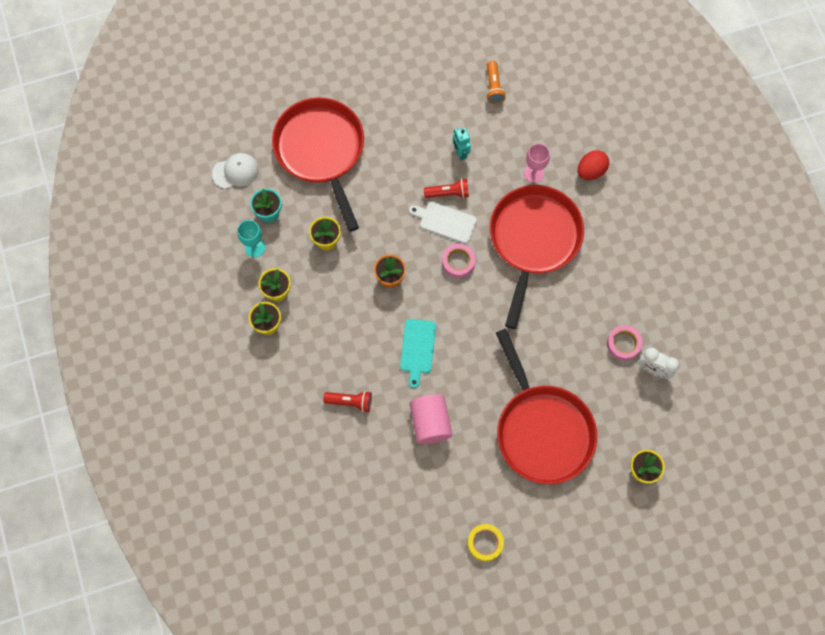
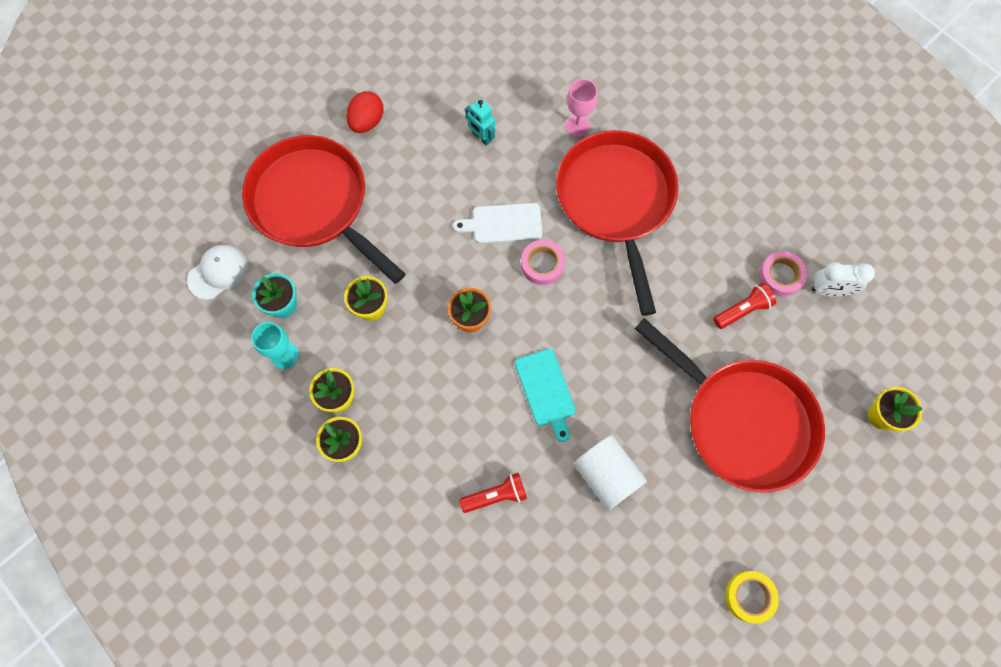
camera: 25 degrees left, 0 degrees up
pink cylinder [410,394,452,444] -> white cylinder [574,435,647,510]
red flashlight [424,178,469,199] -> red flashlight moved to [714,283,776,329]
orange flashlight [486,61,506,104] -> none
red egg [578,150,609,180] -> red egg moved to [346,91,384,133]

